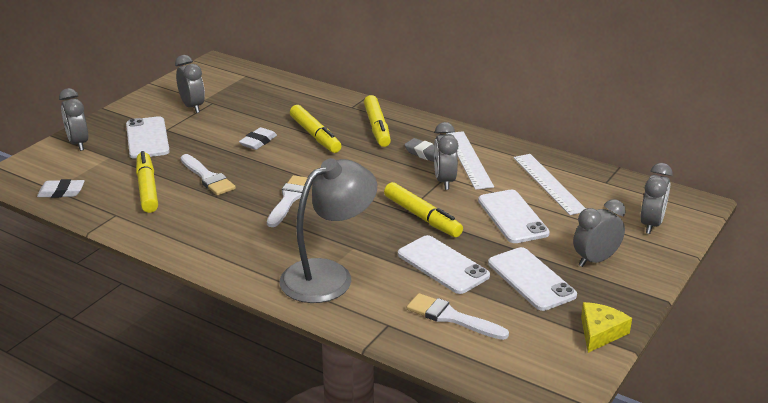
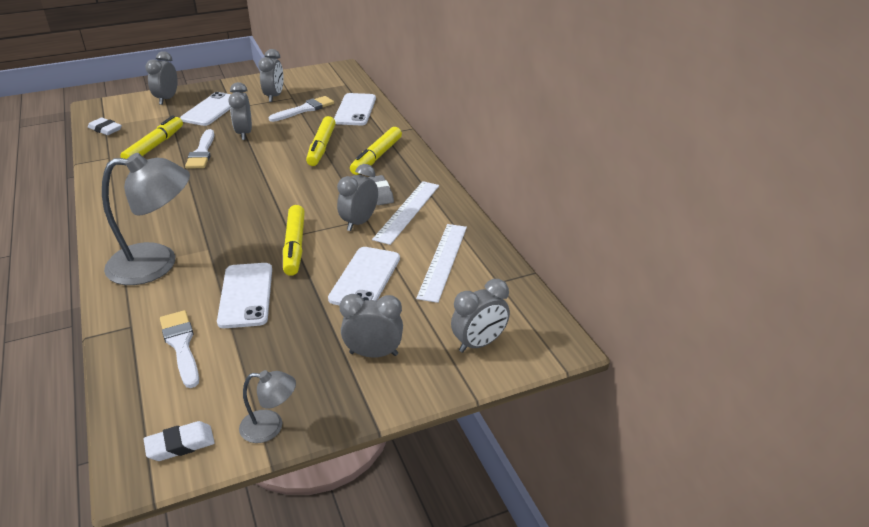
camera: 35 degrees right, 5 degrees up
white eraser [239,127,277,150] -> white eraser moved to [144,421,215,461]
white brush [267,175,308,227] -> white brush moved to [269,96,334,122]
white phone [488,247,577,311] -> white phone moved to [334,93,376,125]
yellow cheese [581,302,632,353] -> grey lamp [239,370,296,443]
none -> grey clock [228,82,252,140]

